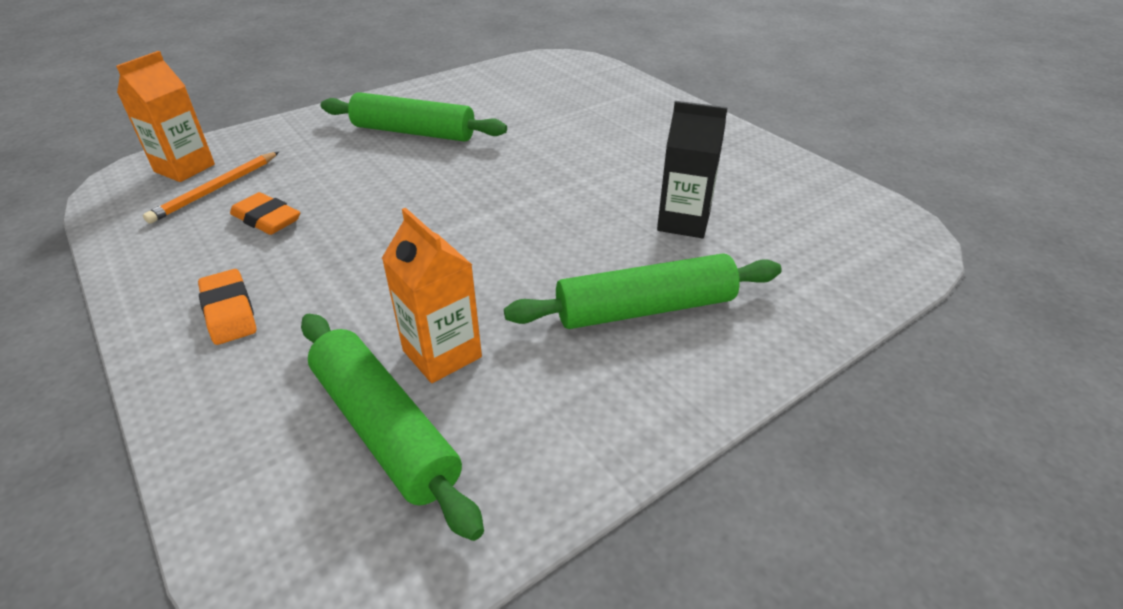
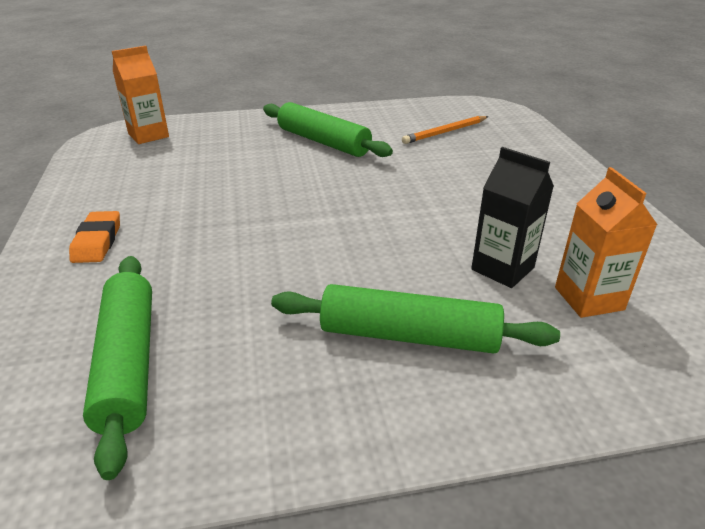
camera: 25 degrees right, 5 degrees down
orange pencil [143,152,279,224] -> orange pencil moved to [402,116,489,144]
orange eraser [230,192,300,235] -> none
orange carton [382,208,482,383] -> orange carton moved to [555,167,657,318]

